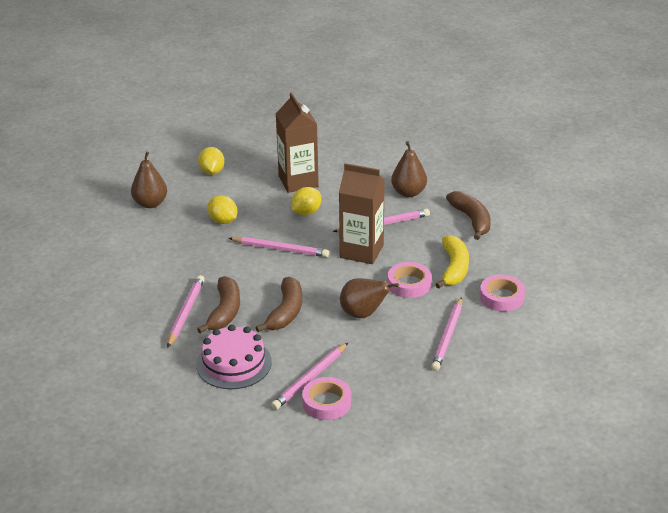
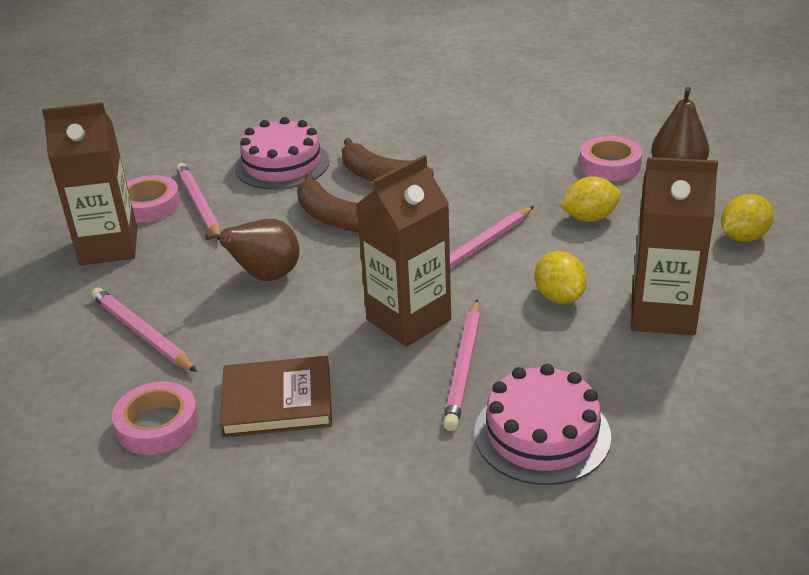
camera: 120 degrees right, 0 degrees up
pink pencil [167,275,205,348] -> none
yellow lemon [198,147,225,175] -> yellow lemon turned 60 degrees counterclockwise [721,194,774,242]
pink tape [388,262,432,298] -> pink tape moved to [579,136,642,181]
brown pear [391,141,427,197] -> pink cake [474,364,611,485]
yellow banana [435,235,469,289] -> brown book [219,356,332,438]
brown banana [446,191,491,240] -> none
none -> brown carton [42,102,137,265]

